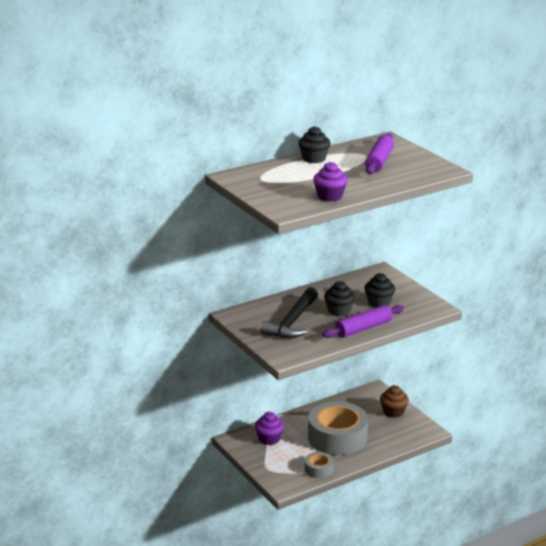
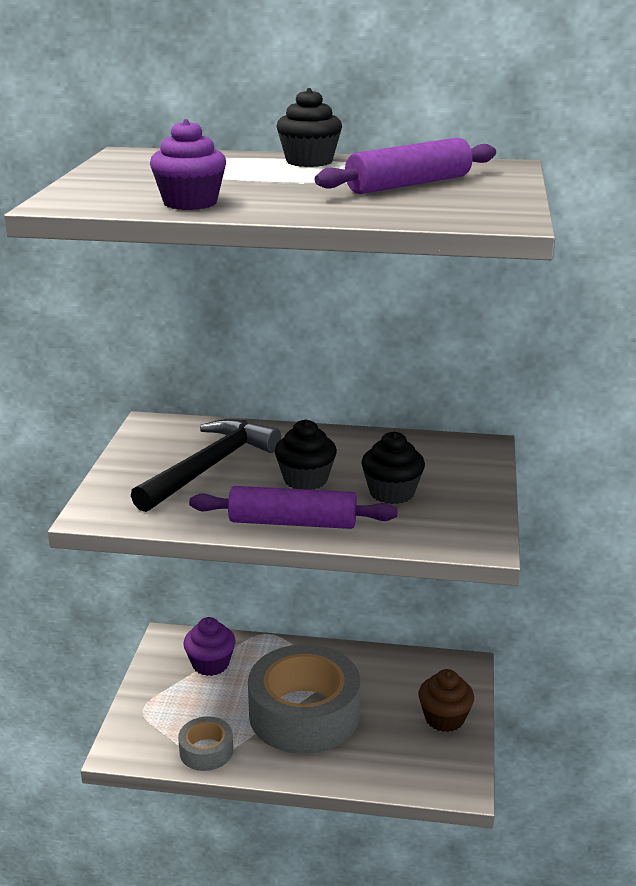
camera: 40 degrees right, 0 degrees up
black hammer [260,287,318,338] -> black hammer turned 150 degrees clockwise [131,419,281,512]

